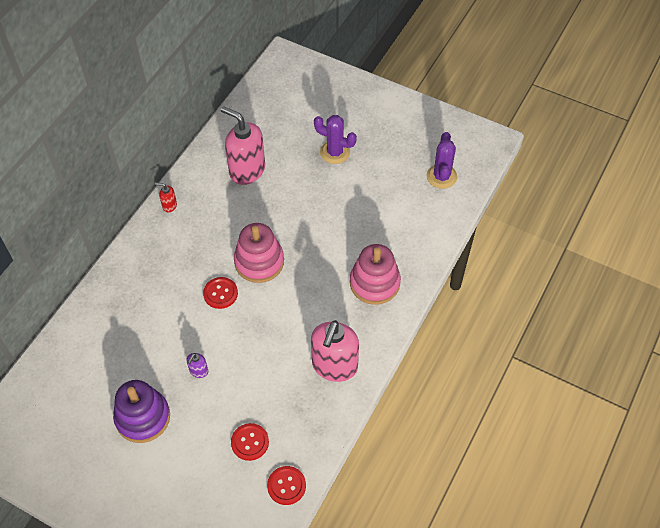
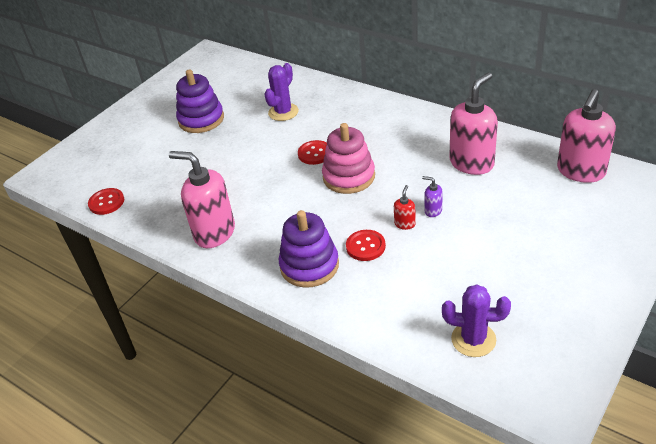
camera: 100 degrees right, 15 degrees down
red soap dispenser [155,182,177,212] -> red soap dispenser moved to [394,185,416,230]
purple soap dispenser [186,353,208,378] -> purple soap dispenser moved to [422,176,443,217]
red button [231,423,269,461] -> red button moved to [346,230,386,261]
purple cactus [314,115,357,164] -> purple cactus moved to [264,63,299,121]
pink stacking toy [350,244,401,305] -> purple stacking toy [279,210,339,288]
none -> pink soap dispenser [557,89,616,183]

